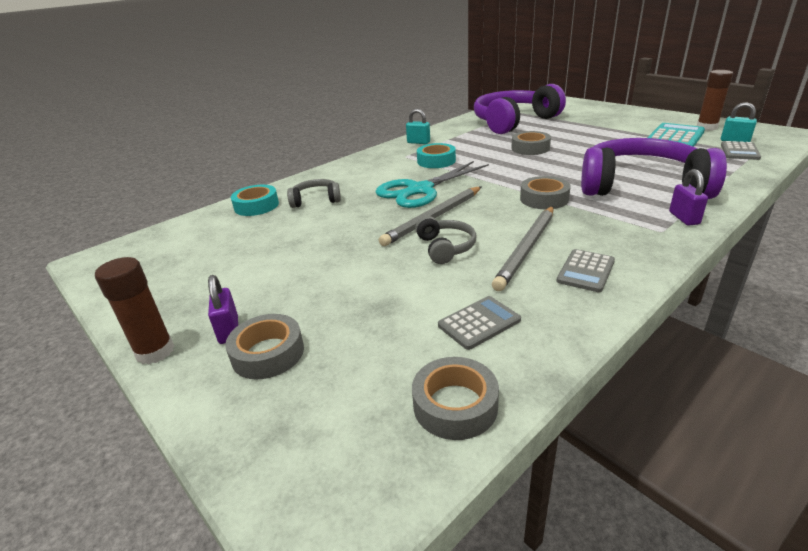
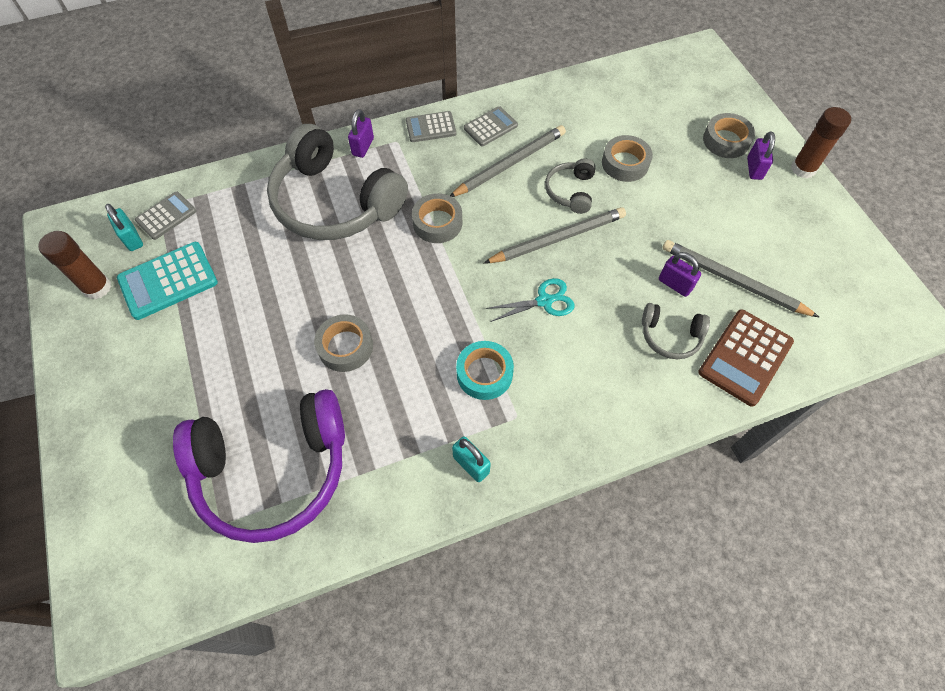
camera: 160 degrees left, 30 degrees up
turquoise tape [231,185,279,216] -> brown calculator [698,309,794,407]
turquoise scissors [376,161,489,208] -> turquoise scissors [486,278,575,322], size x0.55
grey tape [412,357,499,440] -> grey tape moved to [602,135,653,182]
grey calculator [438,296,521,350] -> grey calculator moved to [406,111,457,142]
purple headphones [581,138,727,199] -> grey headphones [267,124,408,240]
none -> purple padlock [659,252,701,297]
none -> grey pencil [662,240,819,317]

